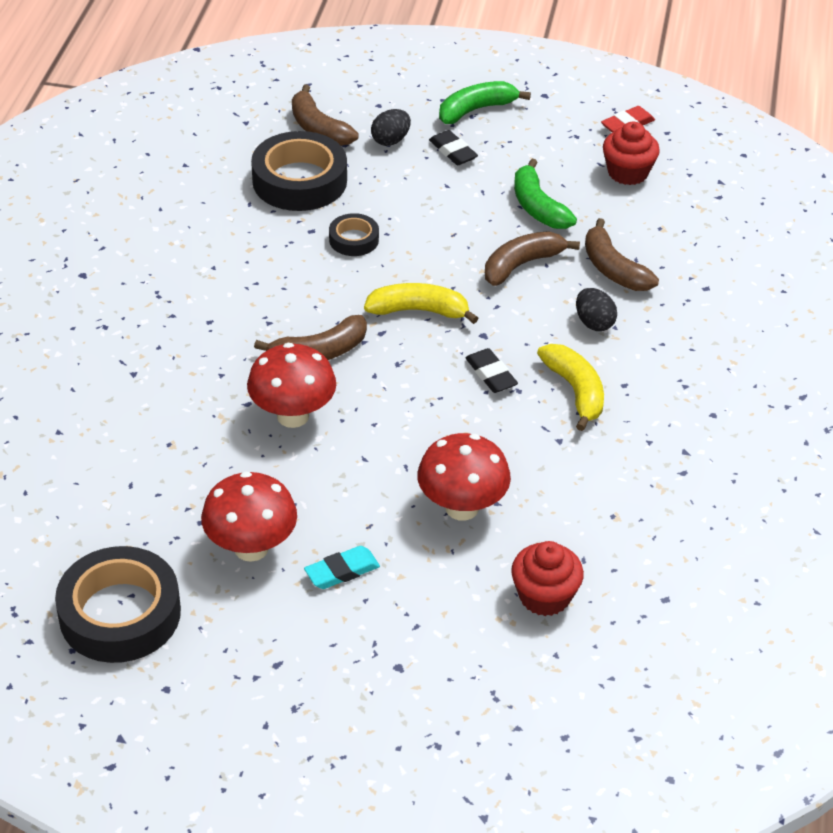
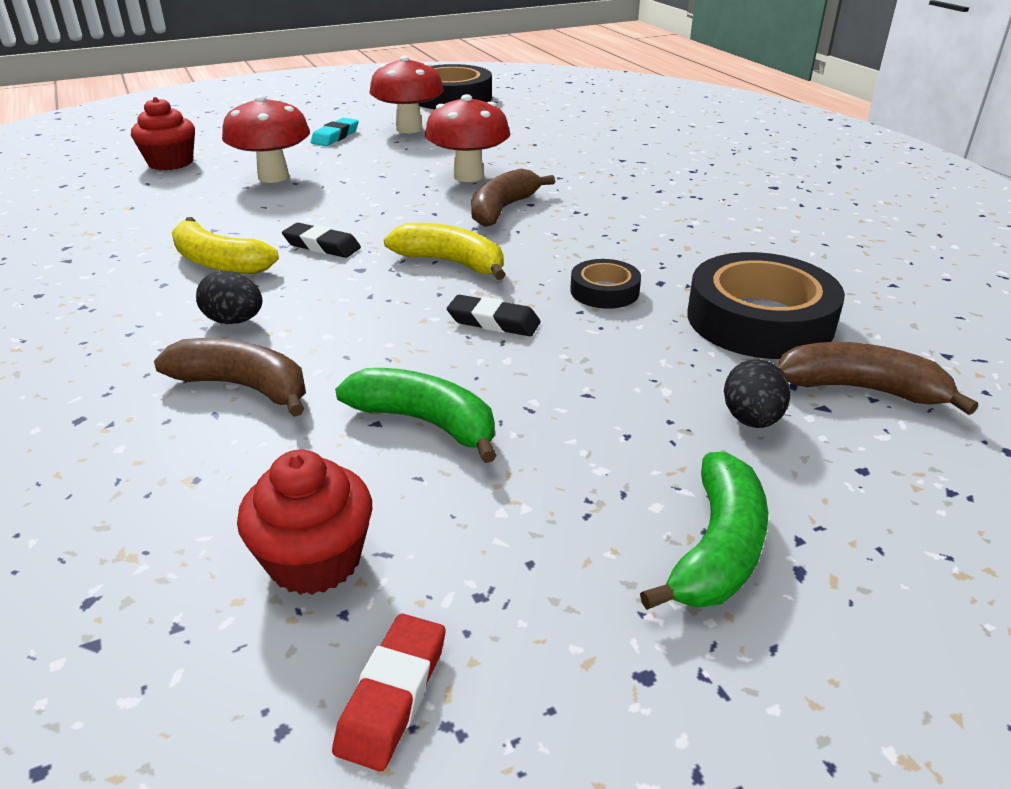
camera: 145 degrees right, 10 degrees down
yellow banana [364,283,479,324] -> yellow banana turned 120 degrees counterclockwise [384,223,506,280]
black eraser [429,130,478,165] -> black eraser moved to [447,295,541,336]
brown banana [485,231,580,286] -> none

